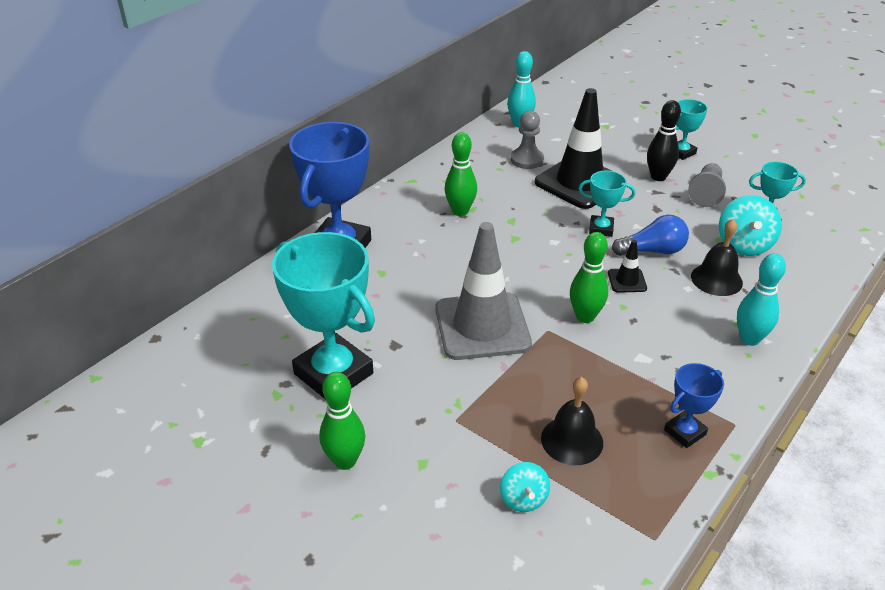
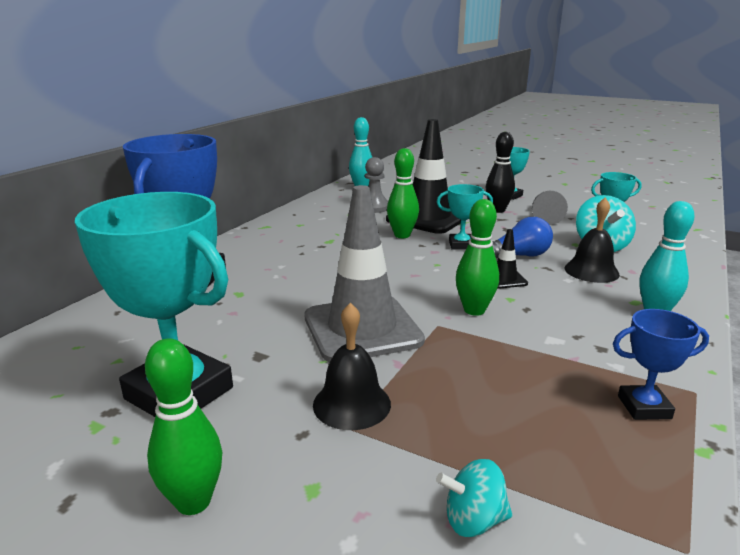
camera: 10 degrees left, 15 degrees down
green bowling pin [444,132,477,216] -> green bowling pin moved to [387,148,419,238]
turquoise spinning top [500,462,550,512] -> turquoise spinning top turned 105 degrees clockwise [436,459,512,537]
black bell [541,377,603,465] -> black bell moved to [313,303,391,430]
blue trophy [664,363,724,448] -> blue trophy turned 45 degrees clockwise [613,309,709,420]

